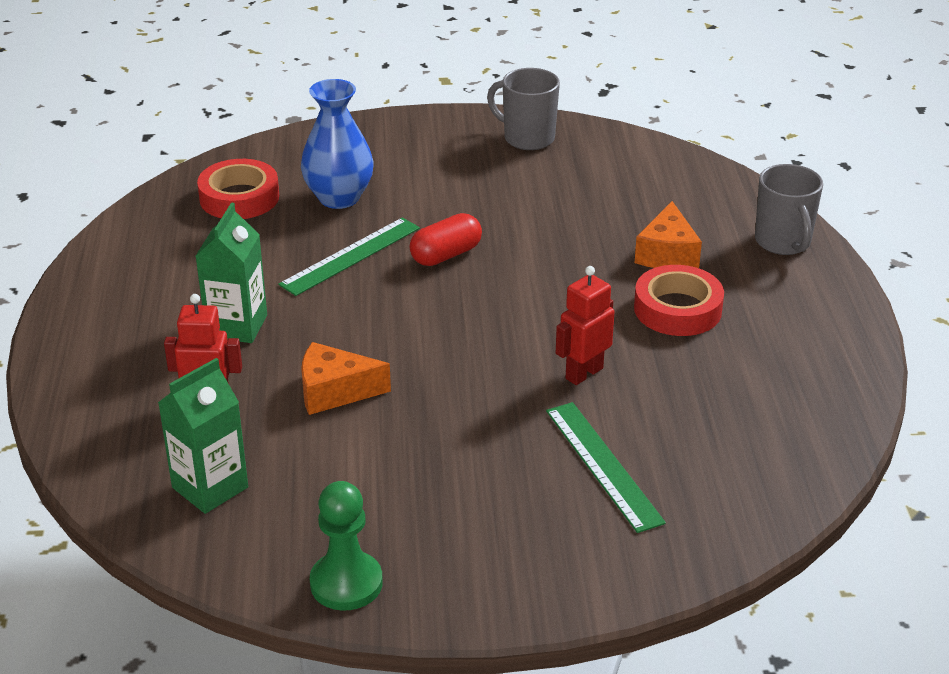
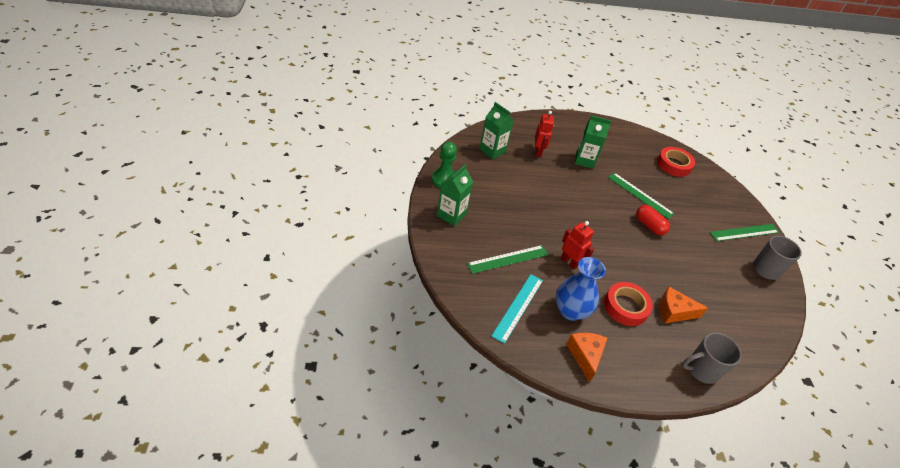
camera: 85 degrees right, 10 degrees up
blue vase [301,79,374,209] -> blue vase moved to [555,257,606,321]
orange cheese [301,342,391,415] -> orange cheese moved to [566,333,607,383]
none -> green carton [437,164,473,226]
none -> turquoise ruler [492,274,543,344]
none -> green ruler [710,224,779,241]

